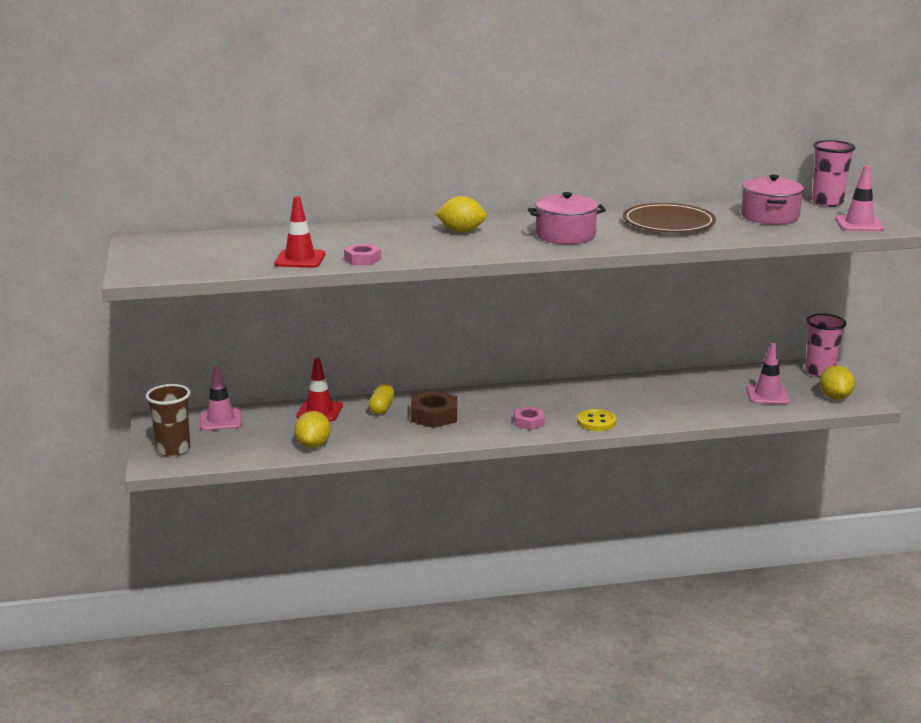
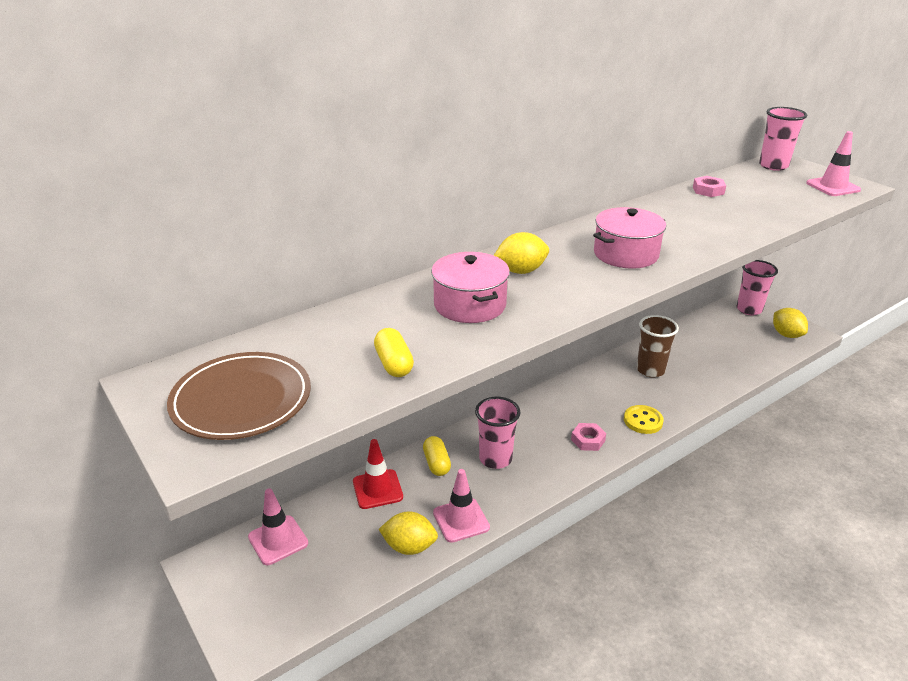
camera: 25 degrees left, 10 degrees up
brown cup [146,384,191,457] -> brown cup moved to [637,315,679,378]
red traffic cone [274,196,325,268] -> yellow capsule [374,328,414,377]
yellow lemon [294,411,331,448] -> yellow lemon turned 60 degrees counterclockwise [379,511,438,555]
pink nut [344,244,381,265] -> pink nut moved to [693,176,726,197]
brown nut [410,391,457,428] -> pink cup [475,397,521,469]
brown plate [623,203,716,232] -> brown plate moved to [167,352,311,440]
pink pot [741,175,804,225] -> pink pot moved to [431,252,510,323]
pink traffic cone [746,343,790,404] -> pink traffic cone moved to [433,469,490,543]

